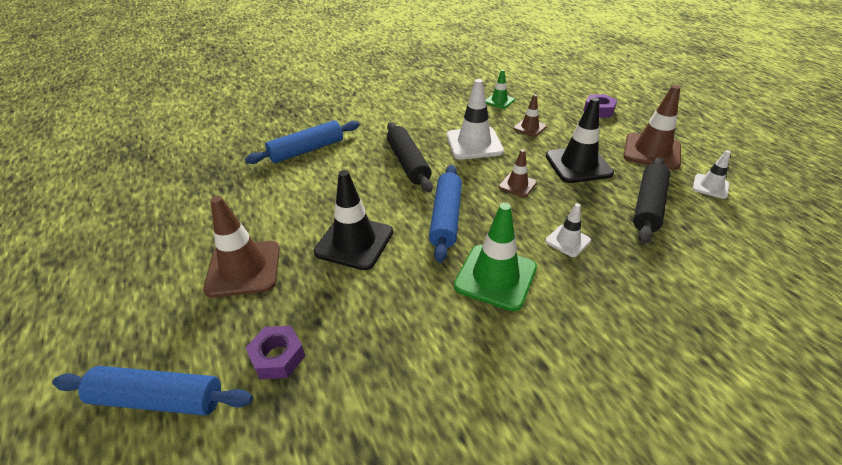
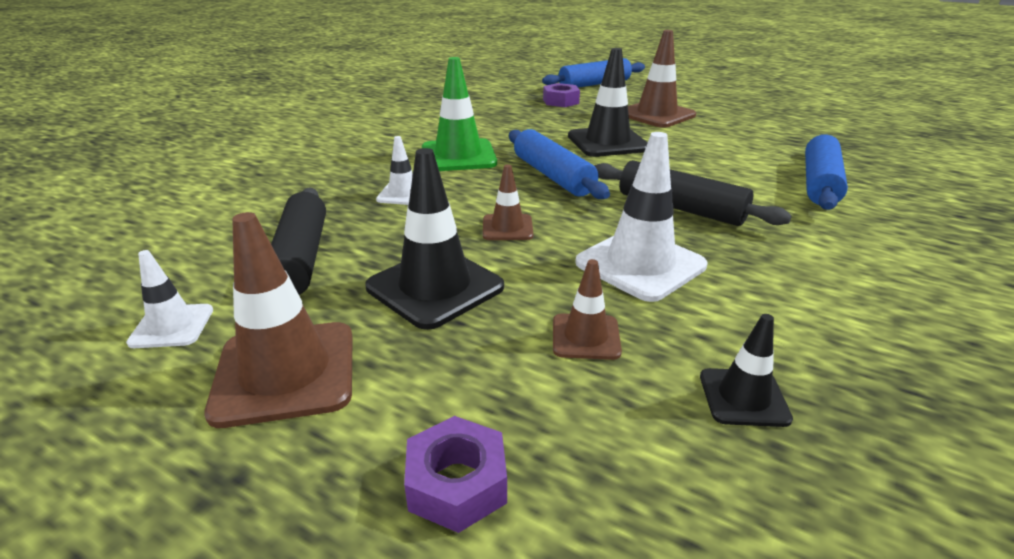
camera: 145 degrees right, 10 degrees down
green traffic cone [486,70,515,109] -> black traffic cone [700,314,793,427]

